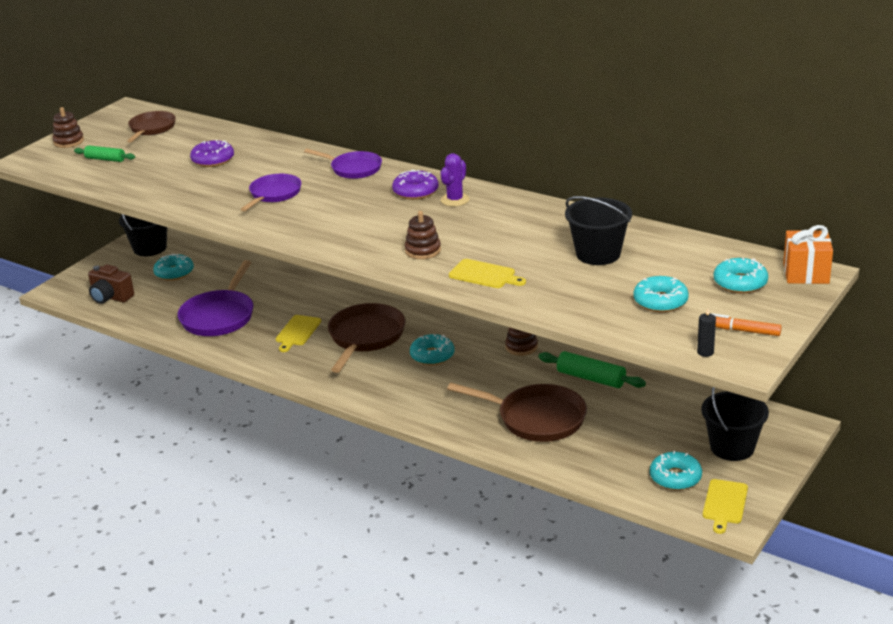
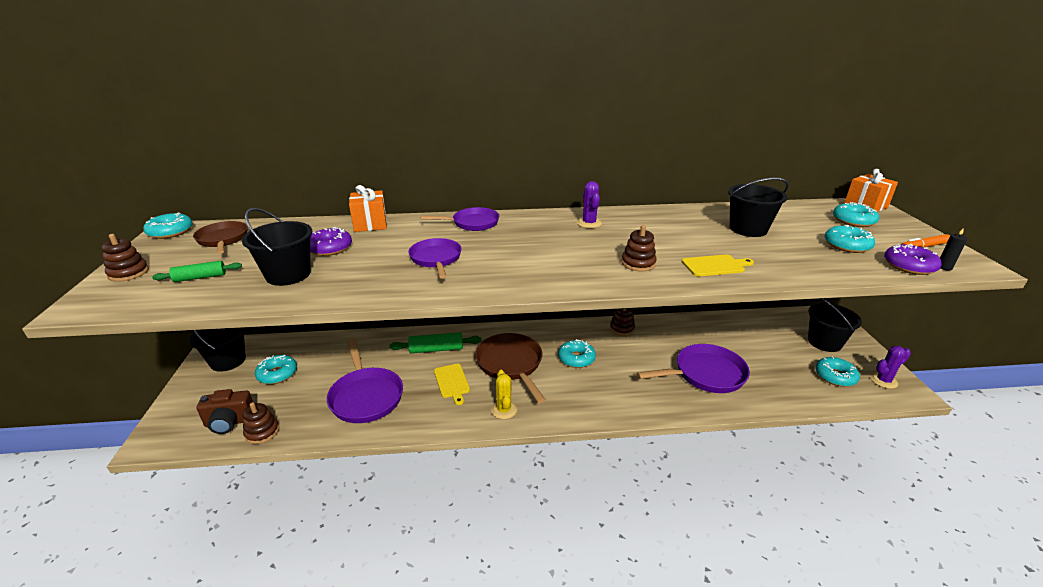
camera: 40 degrees left, 0 degrees up
purple donut [392,170,439,200] -> purple donut moved to [884,244,942,275]
brown pan [447,383,587,442] -> purple pan [637,344,750,393]
green rolling pin [538,351,646,388] -> green rolling pin moved to [389,332,481,353]
yellow cutting board [703,479,748,534] -> purple cactus [870,346,911,389]
none -> turquoise donut [143,213,193,239]
none -> black bucket [242,208,312,286]
none -> brown stacking toy [243,402,279,444]
none -> orange gift [349,185,387,232]
none -> yellow cactus [491,370,517,419]

